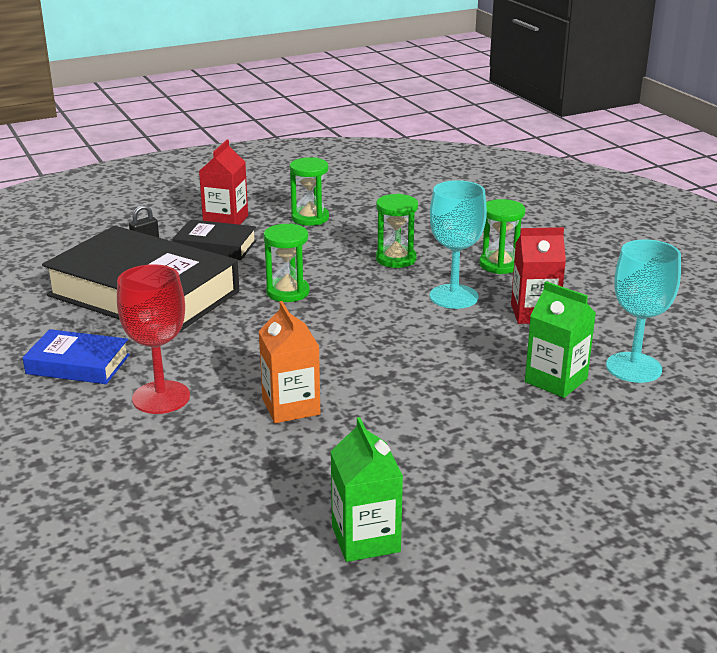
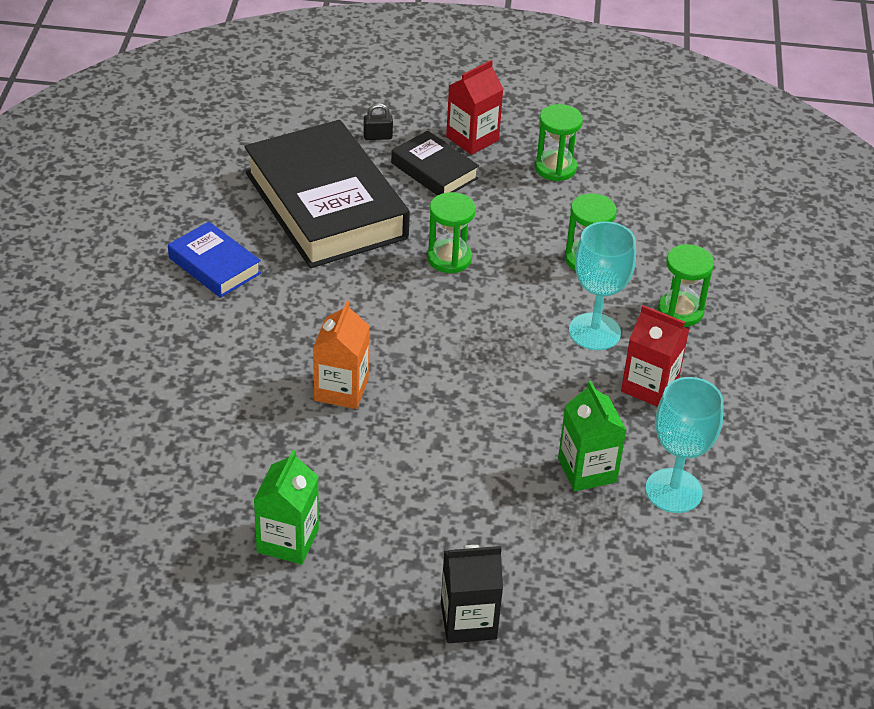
camera: 30 degrees right, 15 degrees up
red goblet [117,264,190,414] -> none
none -> black carton [441,545,503,643]

